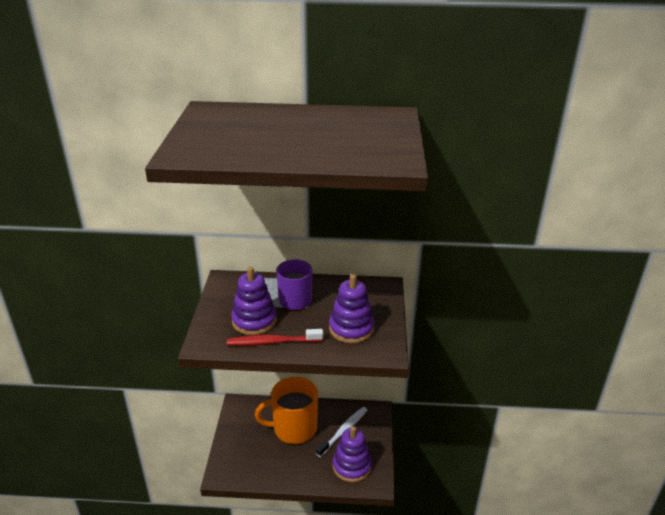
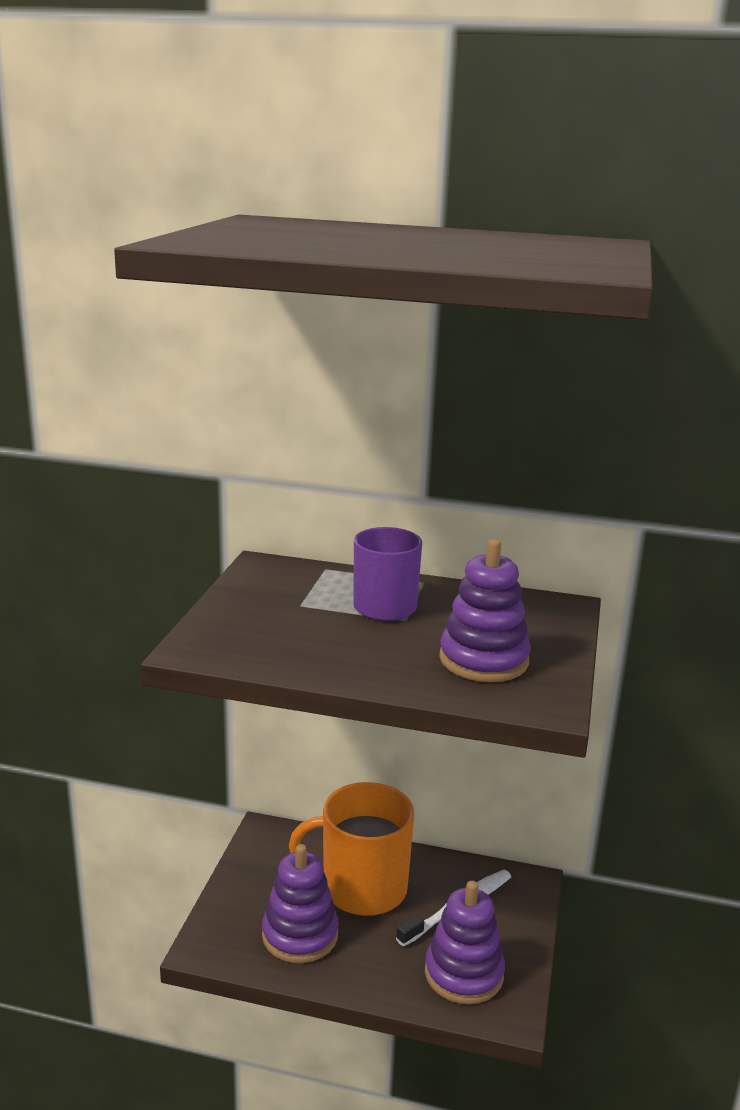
camera: 10 degrees right, 10 degrees down
red toothbrush [227,329,323,346] -> none
purple stacking toy [231,267,277,335] -> purple stacking toy moved to [262,844,339,963]

